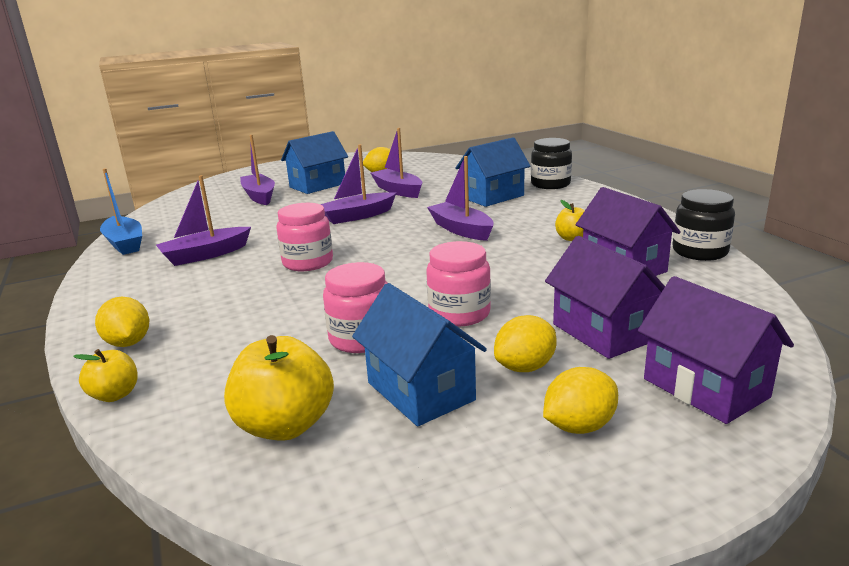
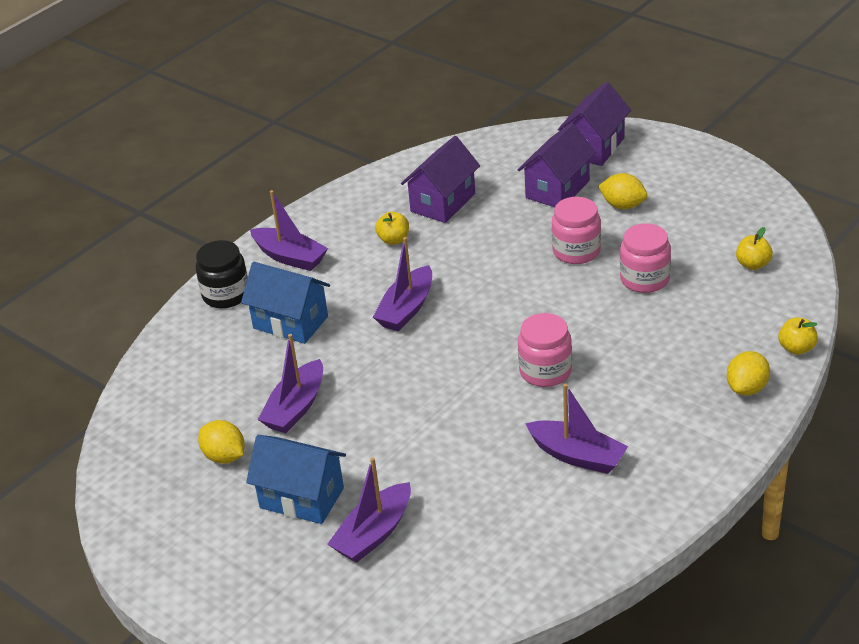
camera: 115 degrees left, 15 degrees up
blue boat [100,168,142,255] -> none
yellow apple [224,335,334,441] -> yellow apple [736,227,773,270], size x0.56
purple boat [321,144,396,224] -> purple boat moved to [250,190,328,271]
blue house [352,283,487,426] -> none
yellow lemon [543,367,618,434] -> none
black jar [673,189,735,261] -> none

